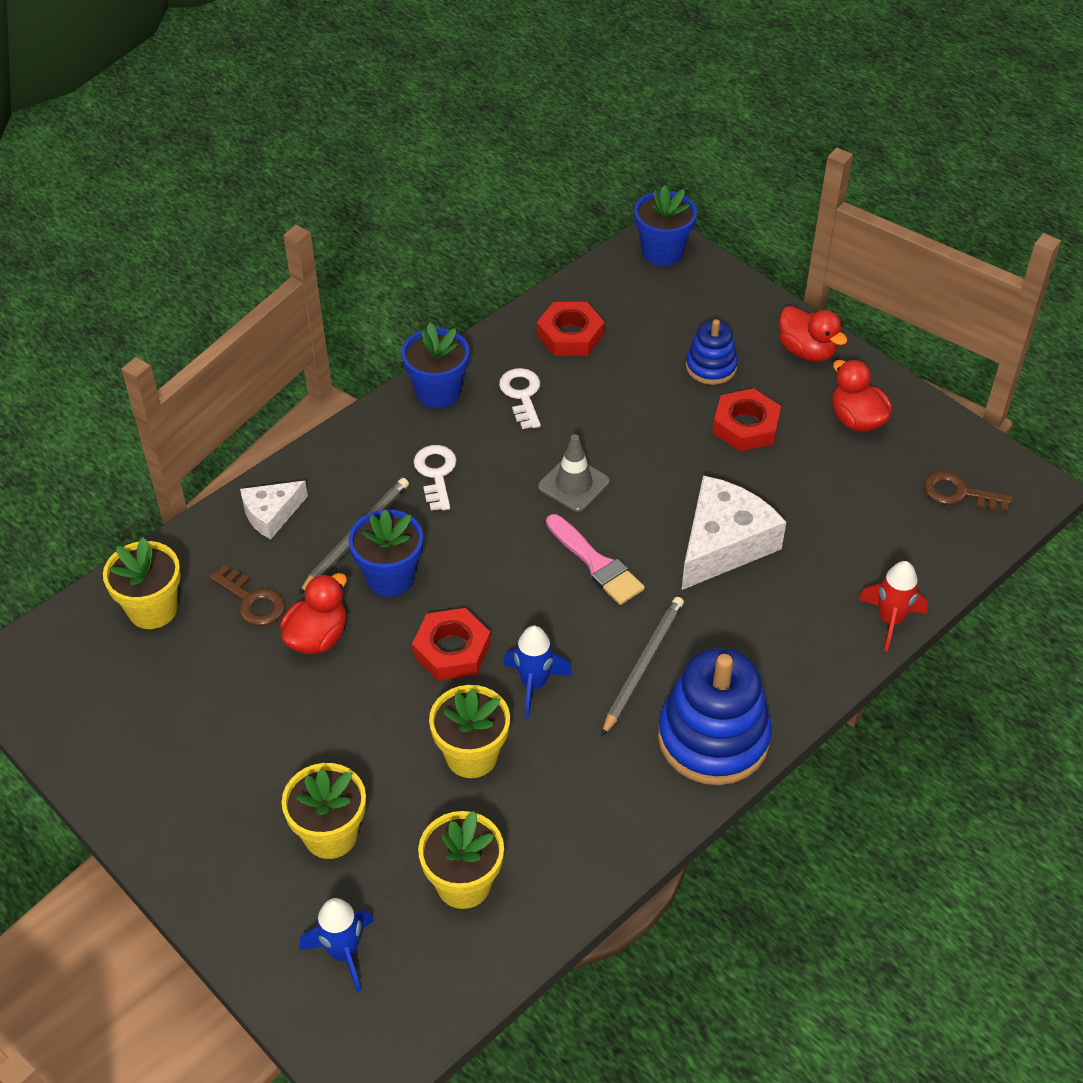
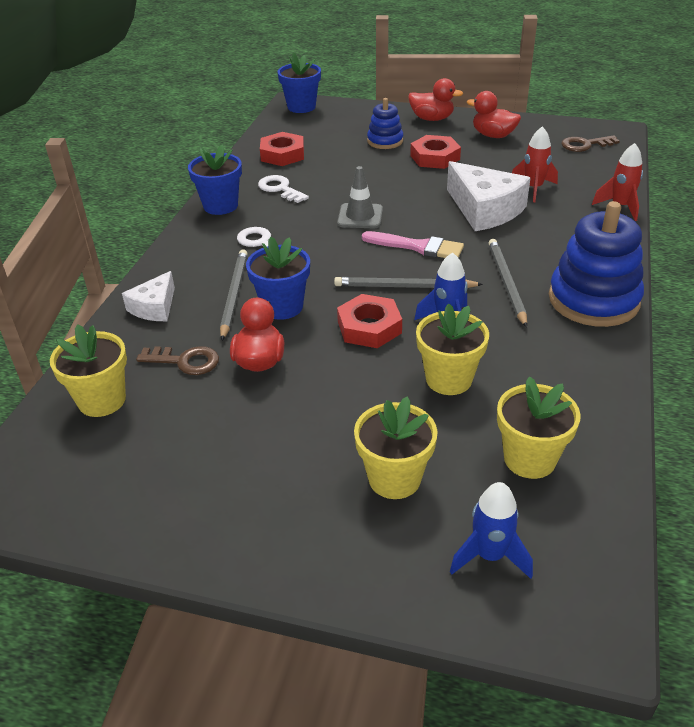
camera: 30 degrees left, 10 degrees down
white cheese [682,475,786,590] -> white cheese turned 135 degrees clockwise [447,161,530,231]
none -> grey pencil [334,277,483,288]
none -> red rocket [512,126,558,202]

